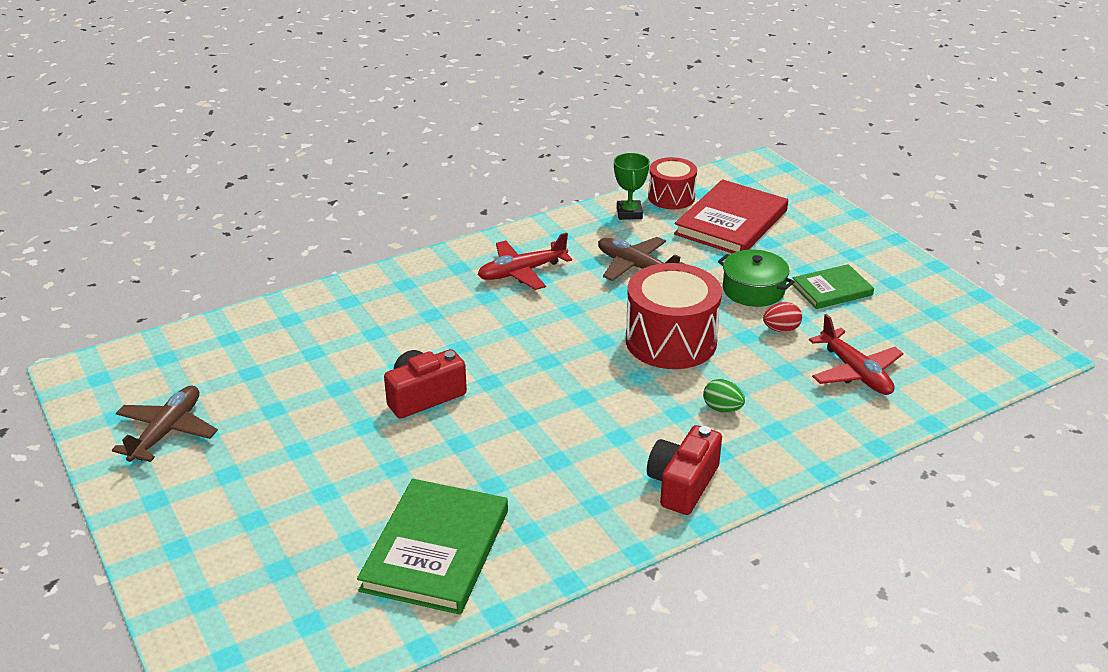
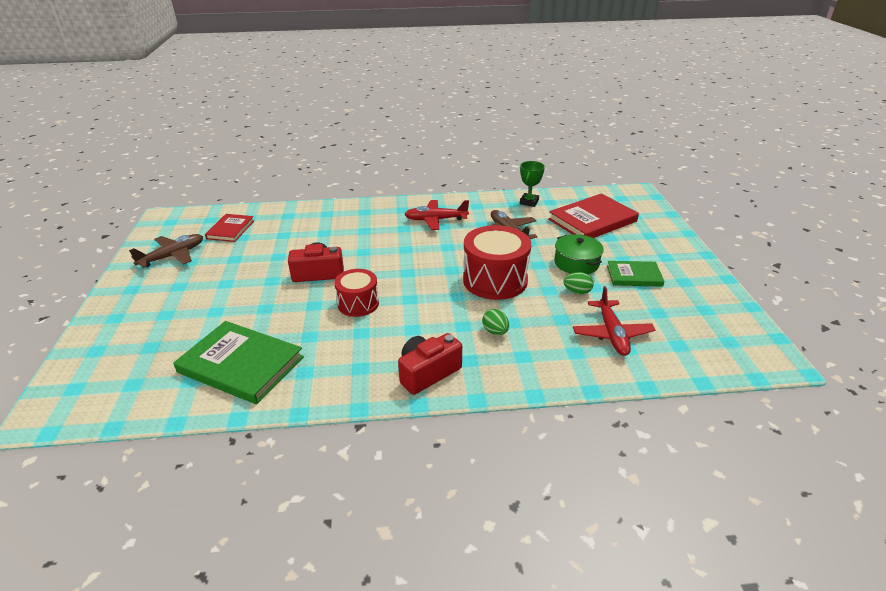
camera: 25 degrees right, 0 degrees up
green book [357,479,508,615] -> green book turned 75 degrees clockwise [174,321,304,404]
red drum [648,157,697,209] -> red drum moved to [334,269,379,317]
red egg [763,302,802,332] -> green egg [563,272,594,295]
none -> red book [205,214,254,242]

